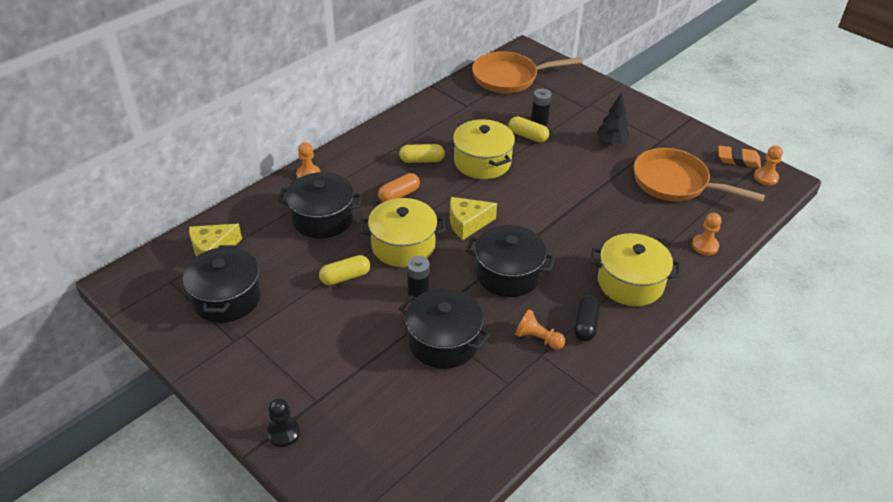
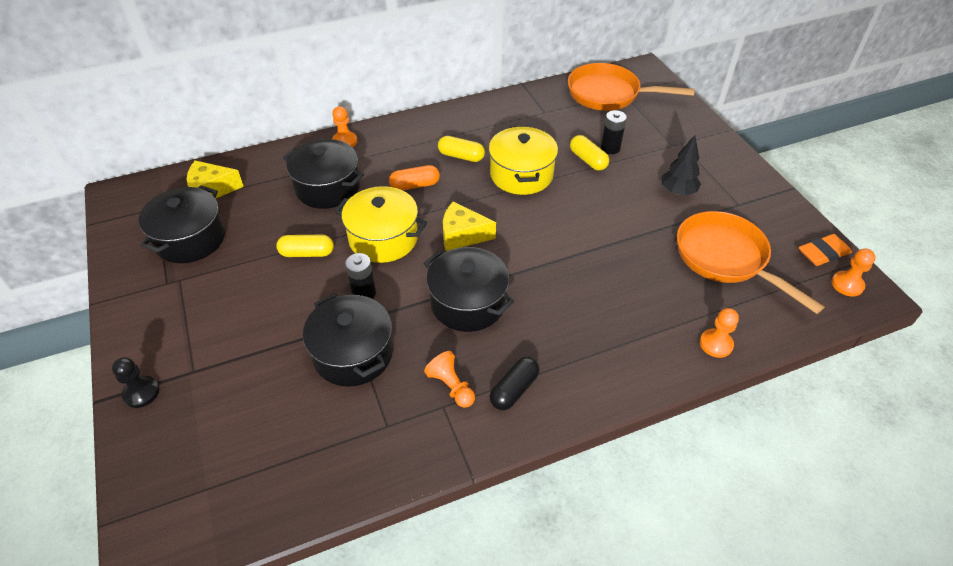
camera: 25 degrees right, 5 degrees up
yellow pot [590,233,681,306] -> none
orange eraser [718,145,761,168] -> orange eraser turned 60 degrees counterclockwise [799,234,852,266]

